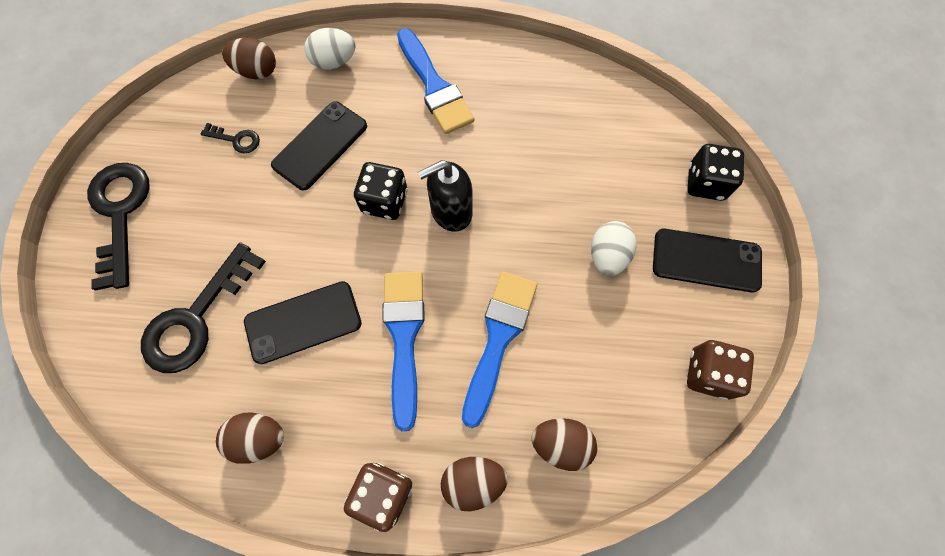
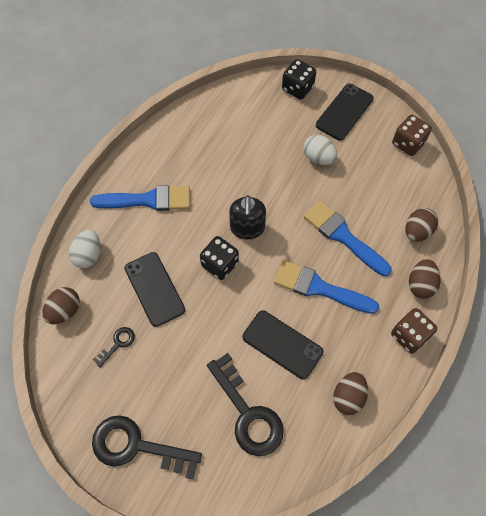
camera: 65 degrees left, 5 degrees down
black phone [244,281,362,364] -> black phone turned 60 degrees counterclockwise [242,310,324,380]

